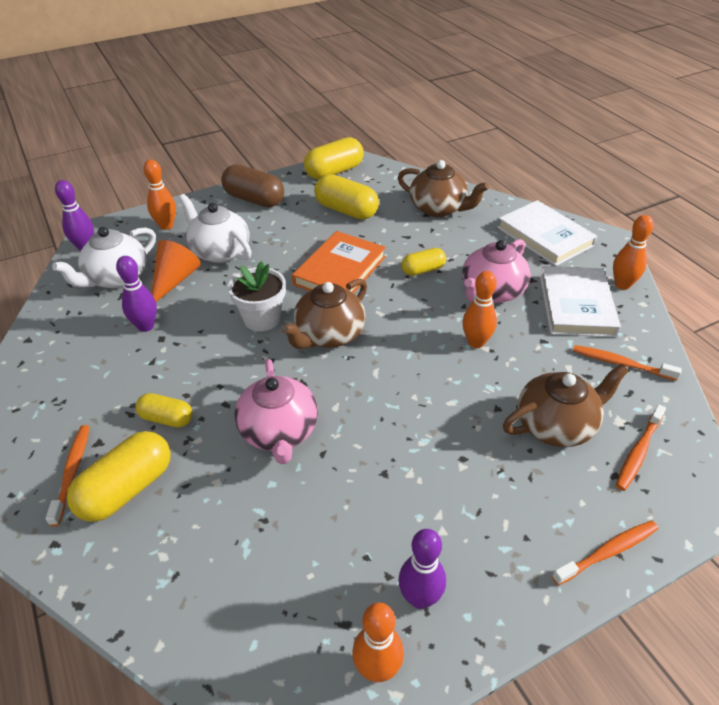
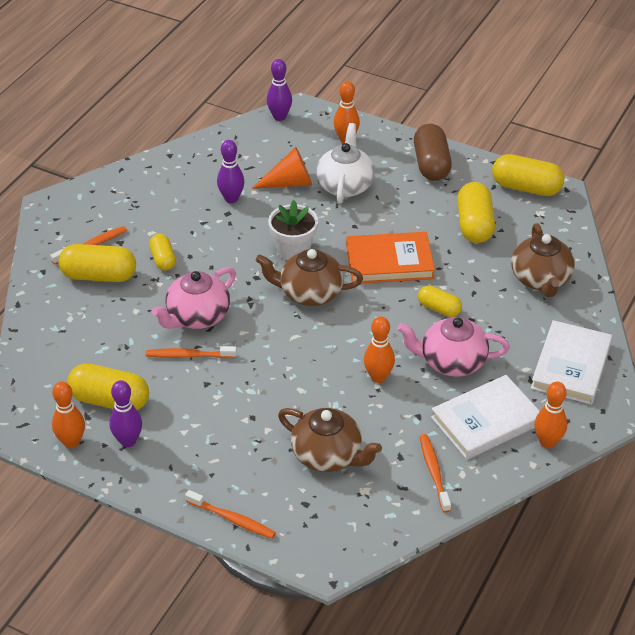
camera: 55 degrees right, 0 degrees up
white teapot [52,227,156,288] -> none
orange toothbrush [616,404,666,491] -> orange toothbrush moved to [146,346,237,358]
none -> yellow capsule [67,364,149,410]

